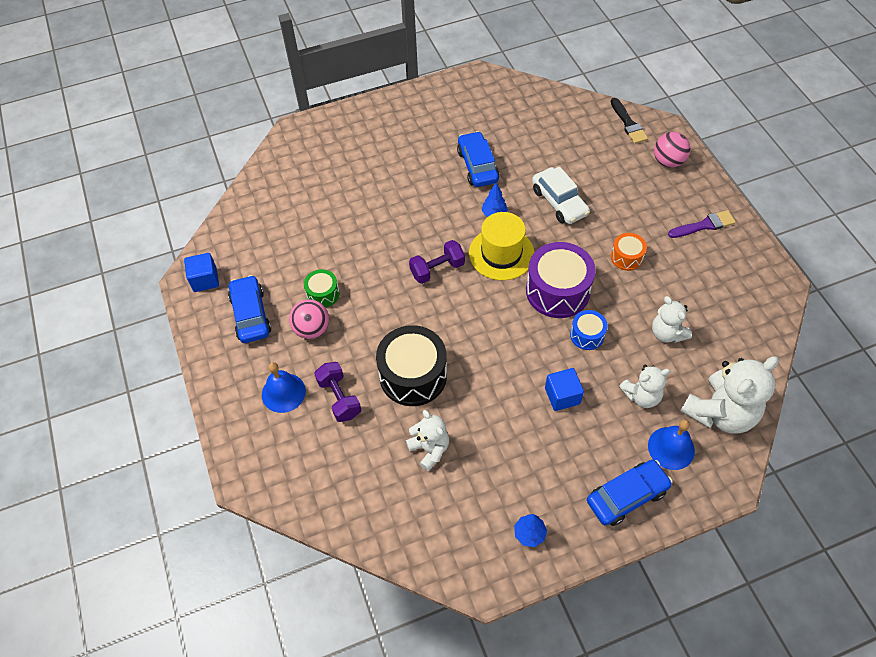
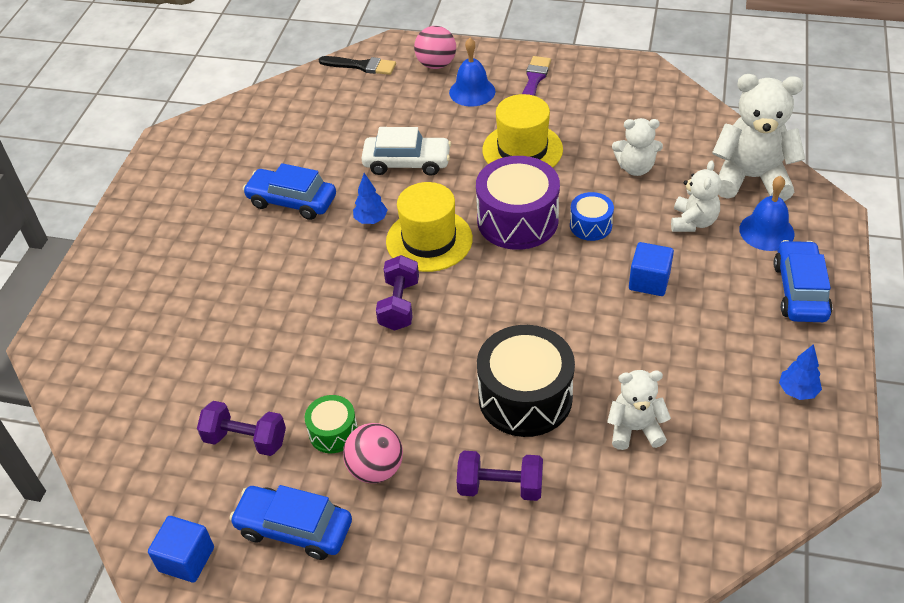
camera: 55 degrees left, 10 degrees down
blue bell [262,362,306,413] -> blue bell moved to [449,38,496,107]
orange drum [611,233,647,271] -> yellow hat [482,94,563,168]
white teddy bear [680,356,779,434] -> white teddy bear turned 75 degrees counterclockwise [712,74,805,201]
none -> purple dumbbell [197,401,286,456]

